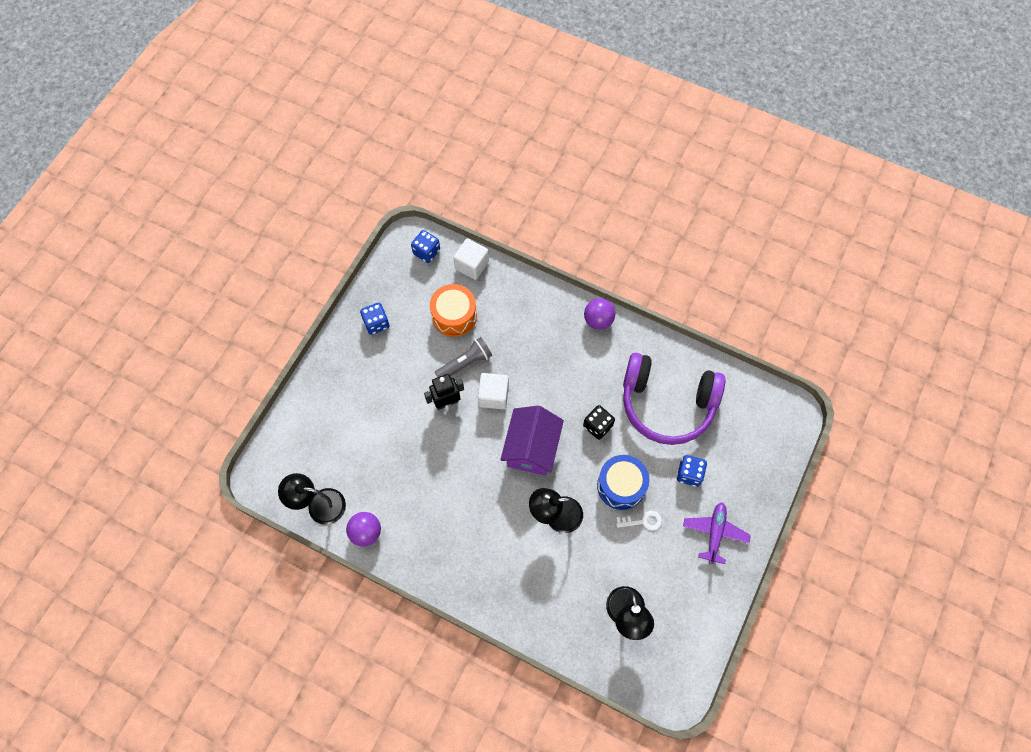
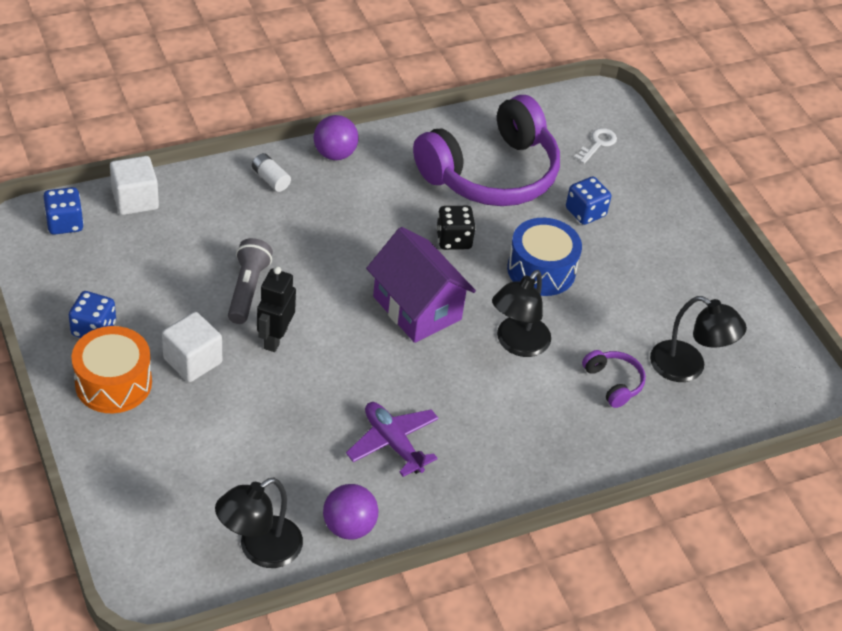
camera: 55 degrees left, 20 degrees down
orange drum [430,284,477,337] -> orange drum moved to [72,326,152,413]
white cube [478,373,509,409] -> white cube moved to [162,312,222,382]
white key [616,511,662,531] -> white key moved to [574,128,617,164]
purple plane [683,502,751,564] -> purple plane moved to [346,402,439,477]
none -> white battery [252,153,291,192]
none -> purple headphones [582,350,646,408]

